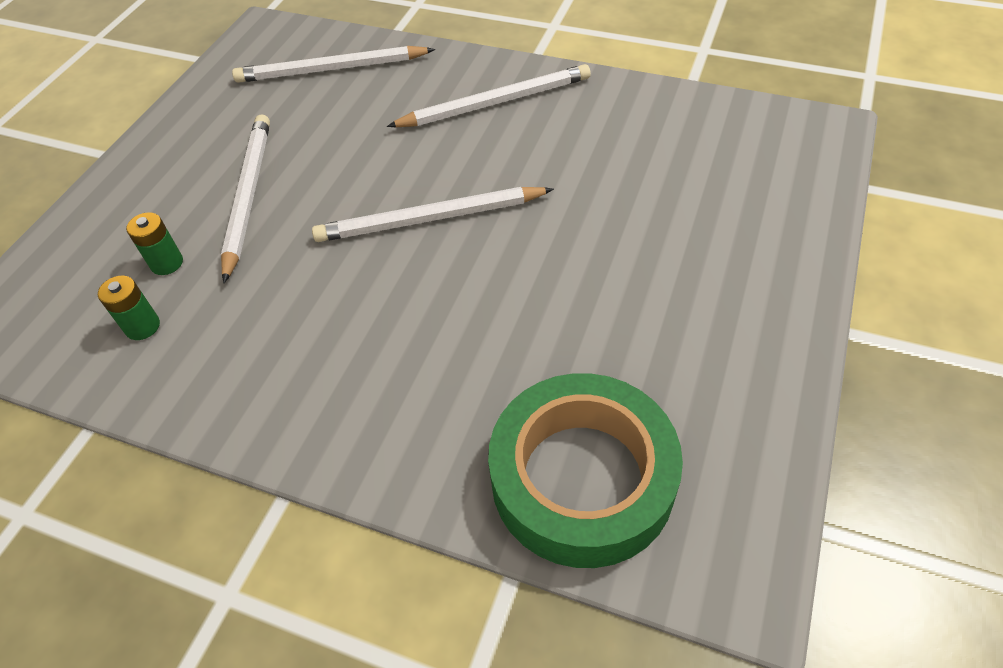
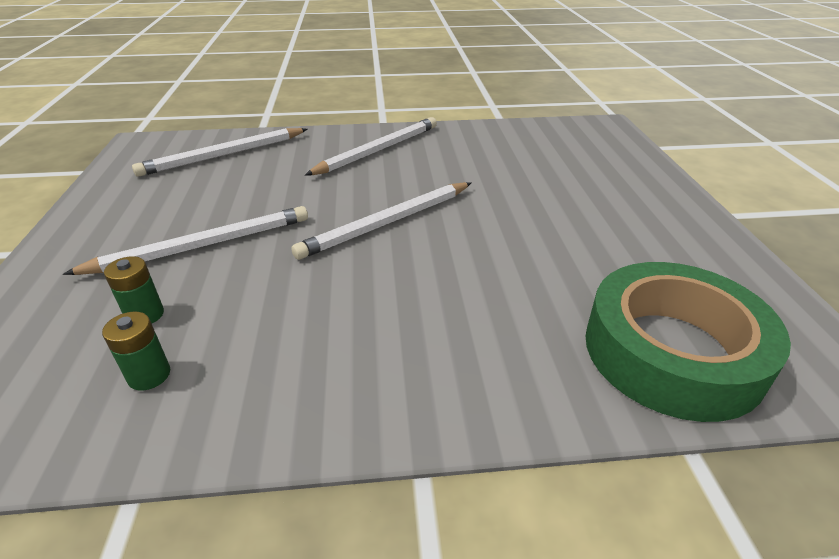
camera: 30 degrees left, 15 degrees down
white pencil [221,114,270,283] -> white pencil turned 90 degrees clockwise [63,206,308,275]

